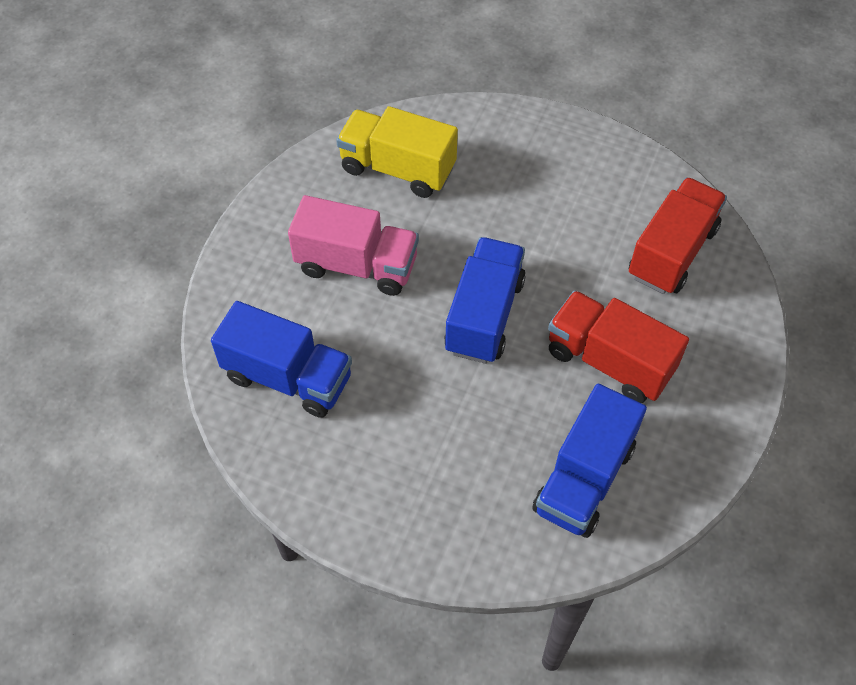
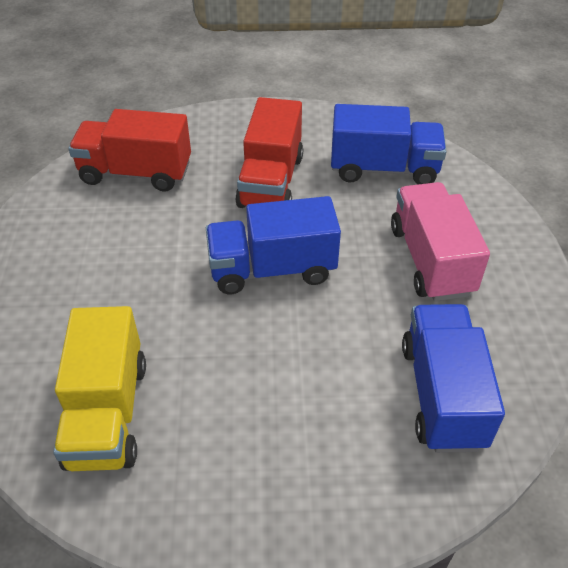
camera: 115 degrees left, 10 degrees down
pink truck [288,195,419,296] -> pink truck moved to [391,182,490,301]

